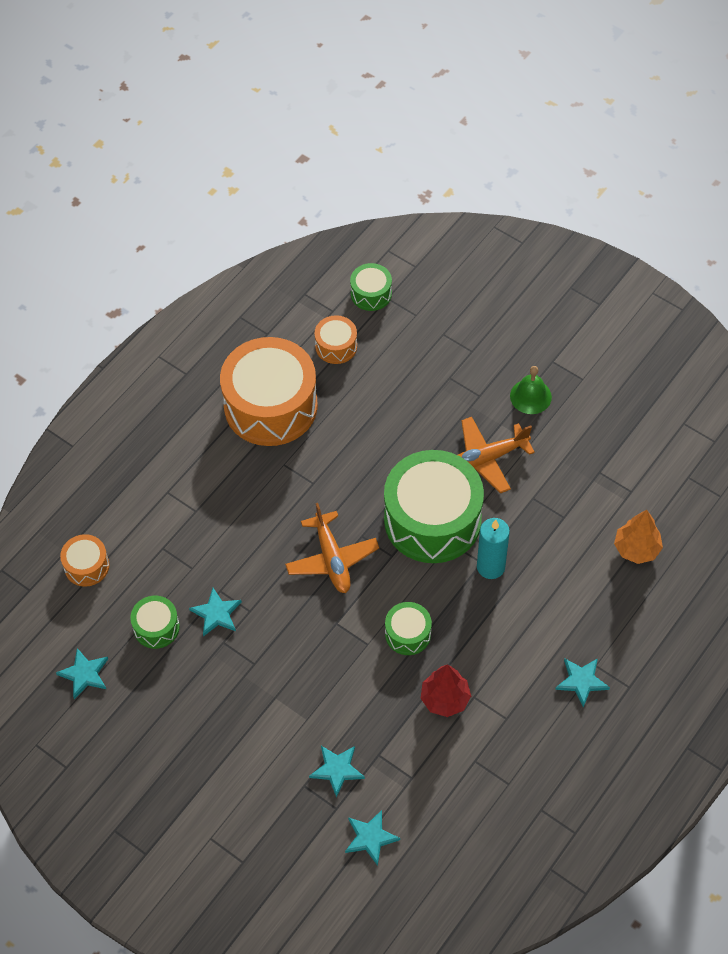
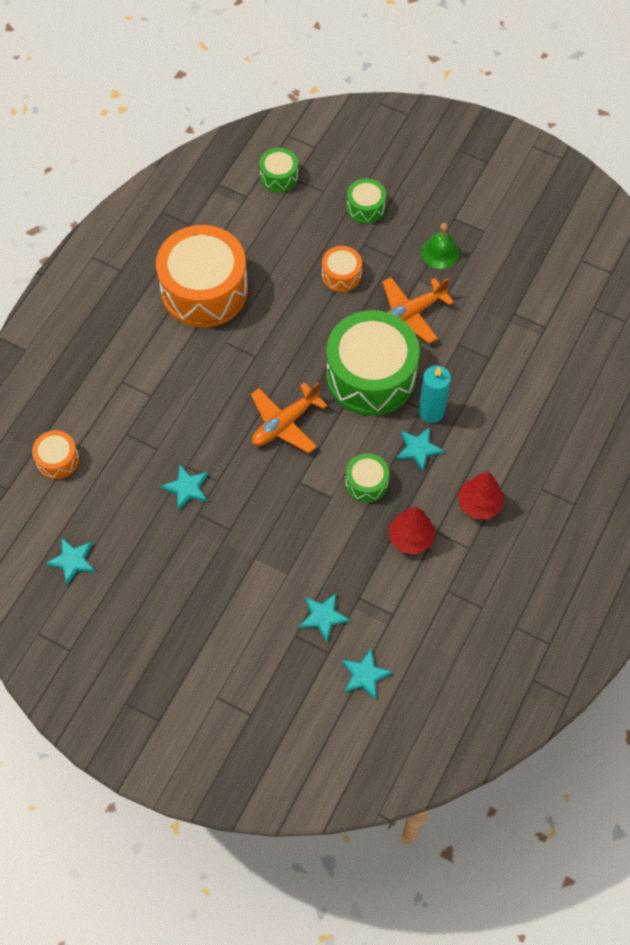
camera: 10 degrees left, 5 degrees up
green drum [130,596,180,649] -> green drum moved to [347,178,386,224]
orange plane [285,503,379,593] -> orange plane turned 75 degrees clockwise [251,382,328,453]
orange drum [315,315,357,364] -> orange drum moved to [322,246,362,292]
turquoise star [555,658,610,708] -> turquoise star moved to [396,427,444,471]
orange tree [614,510,663,564] -> none
none -> red tree [458,471,504,519]

